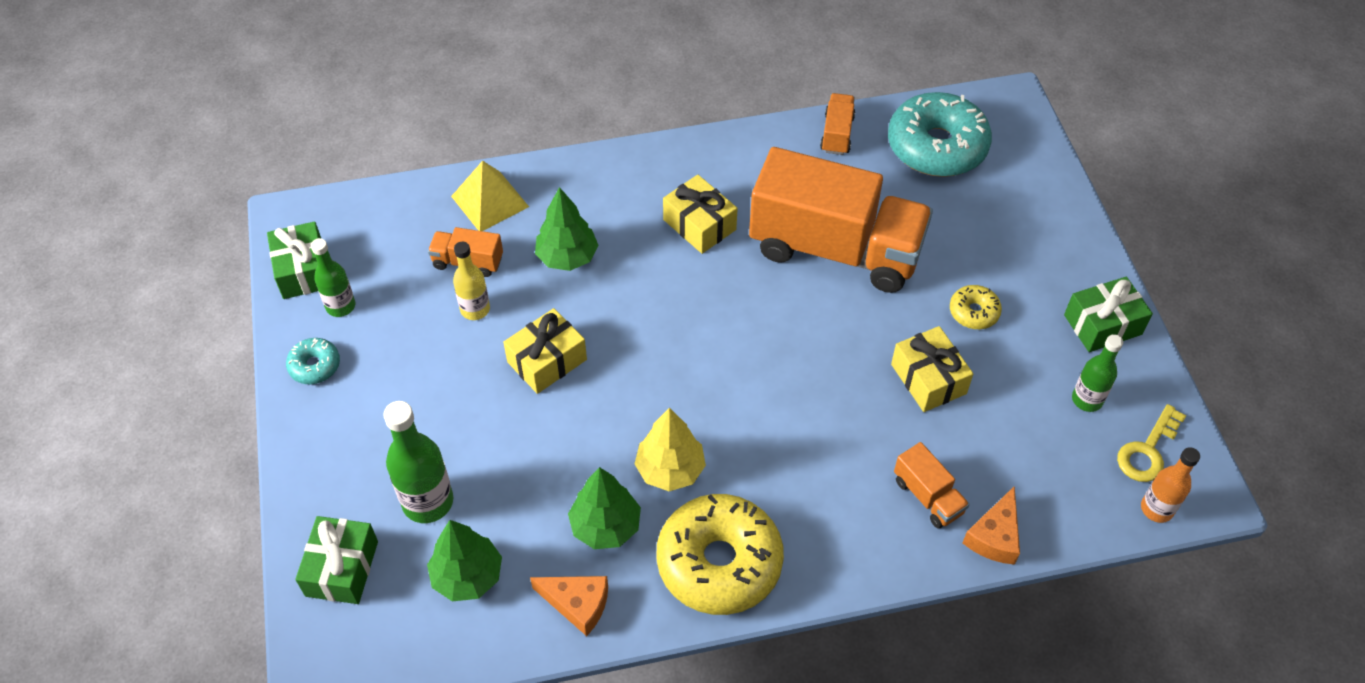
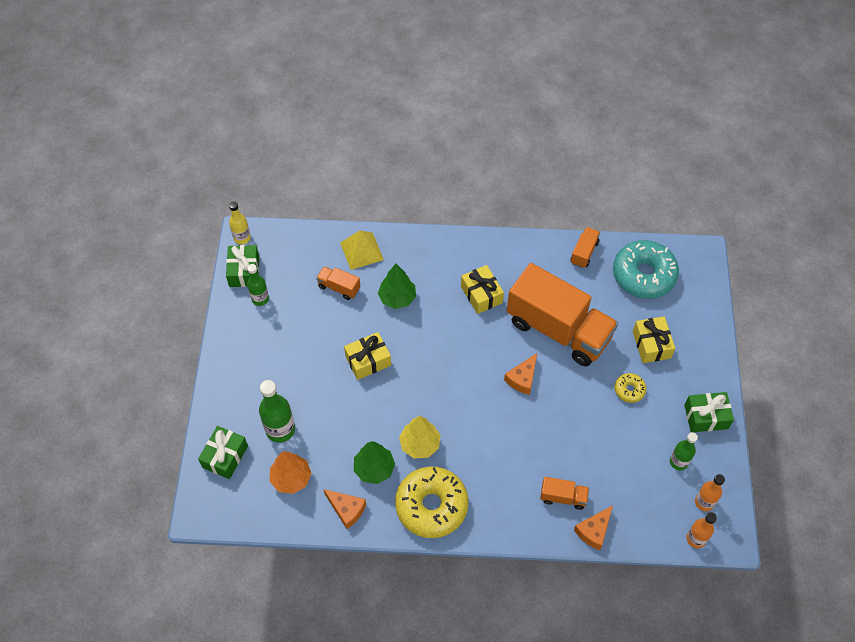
camera: 15 degrees right, 5 degrees up
turquoise donut [286,338,340,384] -> none
green tree [427,520,502,601] -> orange tree [269,451,312,494]
yellow bottle [453,242,490,320] -> yellow bottle moved to [229,201,251,244]
yellow gift [891,326,973,412] -> yellow gift moved to [633,316,675,363]
orange truck [894,442,969,528] -> orange truck turned 60 degrees counterclockwise [540,477,589,510]
yellow key [1117,404,1187,482] -> orange bottle [695,474,725,511]
none -> orange cheese [504,353,537,395]

